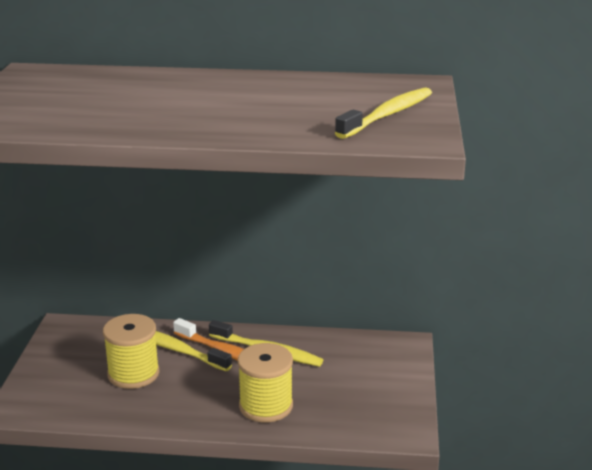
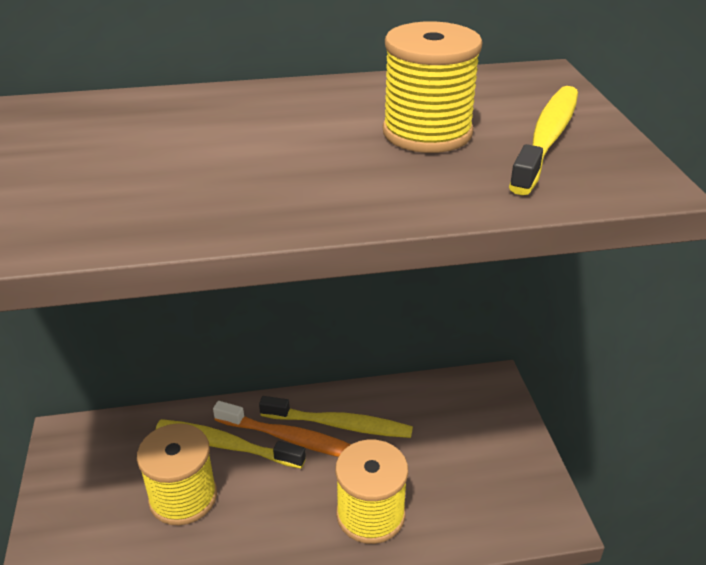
camera: 15 degrees left, 10 degrees up
none -> yellow spool [383,21,483,153]

